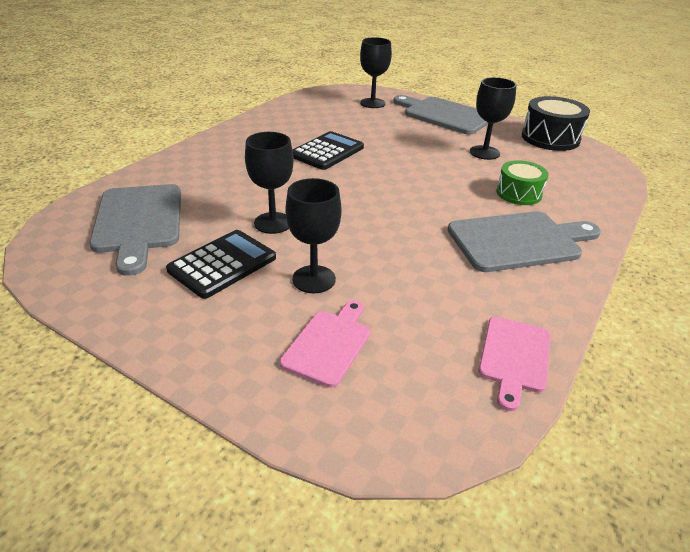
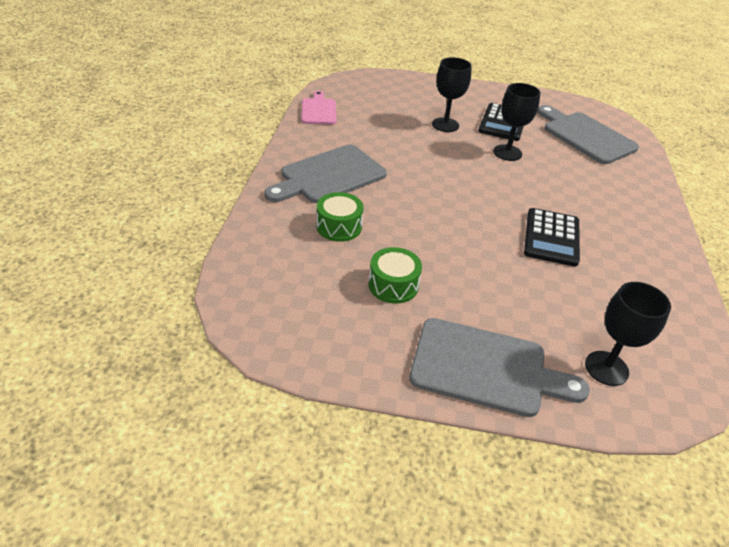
camera: 155 degrees right, 5 degrees up
pink cutting board [280,300,370,388] -> none
black goblet [470,77,516,160] -> green drum [368,247,422,304]
black drum [522,96,590,151] -> none

